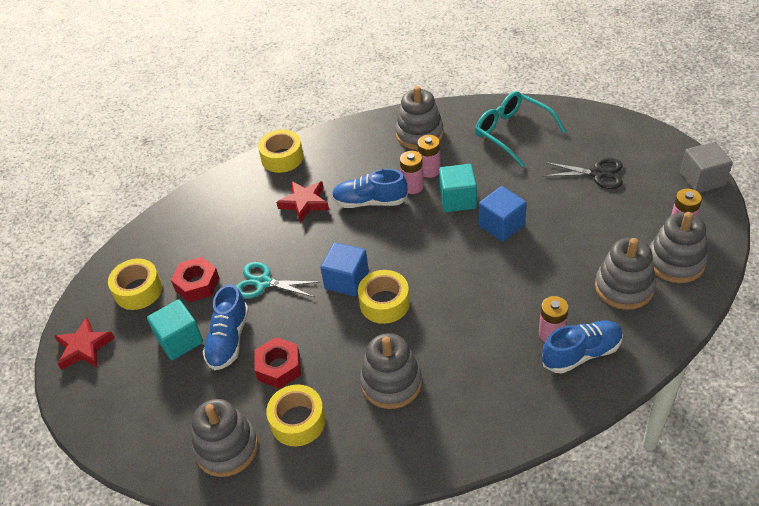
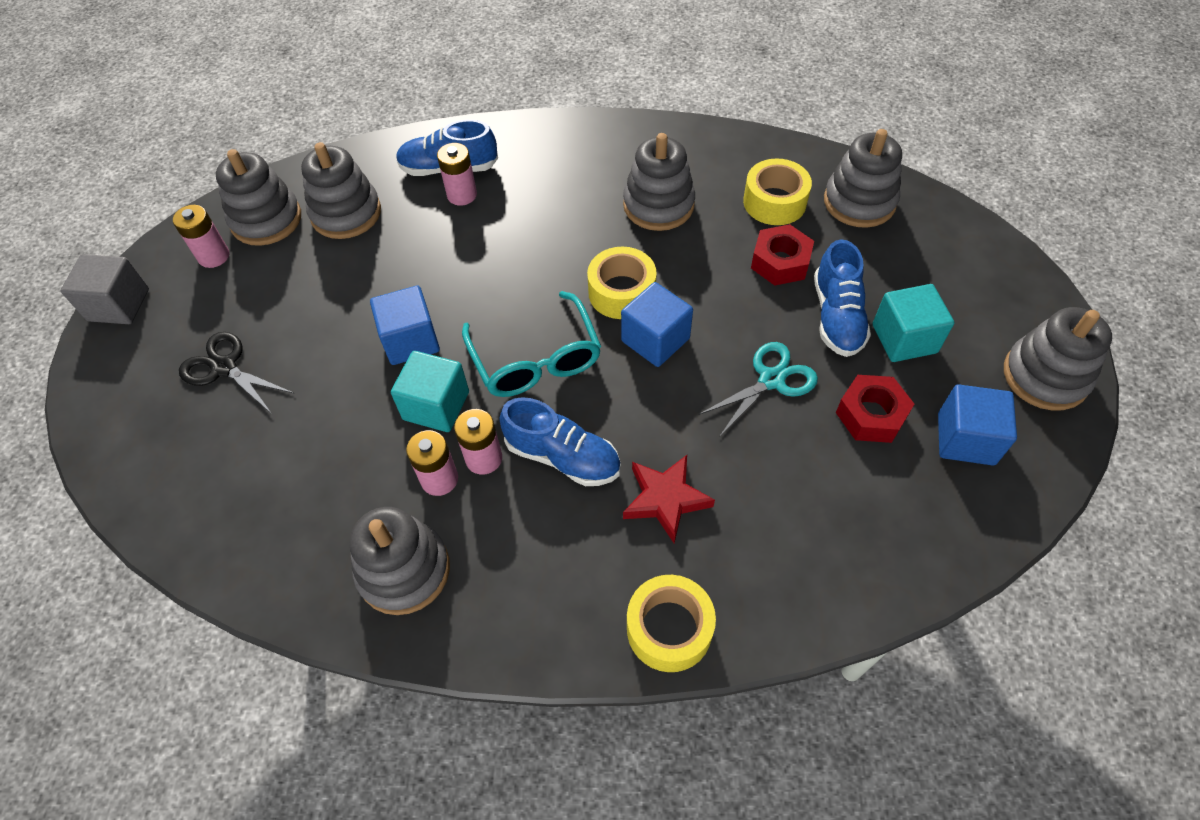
camera: 160 degrees left, 10 degrees up
red star [54,317,115,370] -> grey stacking toy [1004,307,1112,411]
yellow tape [108,259,162,310] -> blue cube [938,384,1017,465]
blue shoe [203,284,249,370] -> blue shoe turned 150 degrees clockwise [814,239,871,357]
turquoise scissors [236,262,319,298] -> turquoise scissors turned 75 degrees counterclockwise [698,342,818,436]
turquoise glasses [475,91,566,167] -> turquoise glasses moved to [462,291,601,397]

